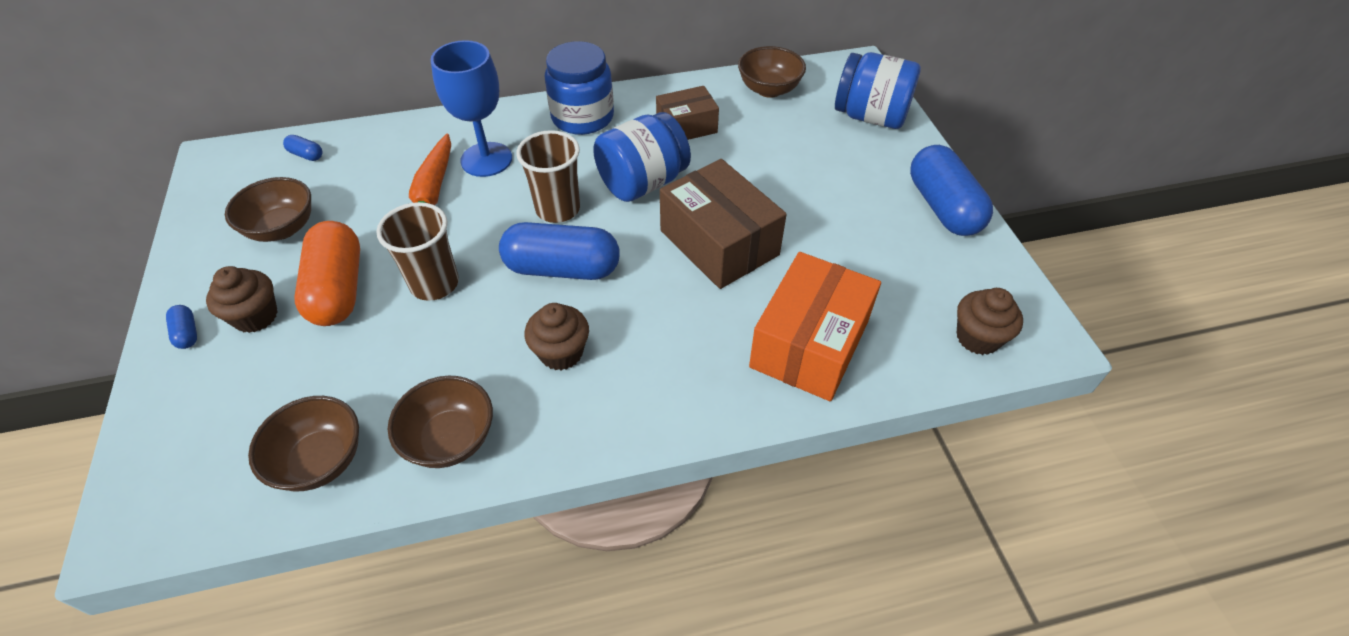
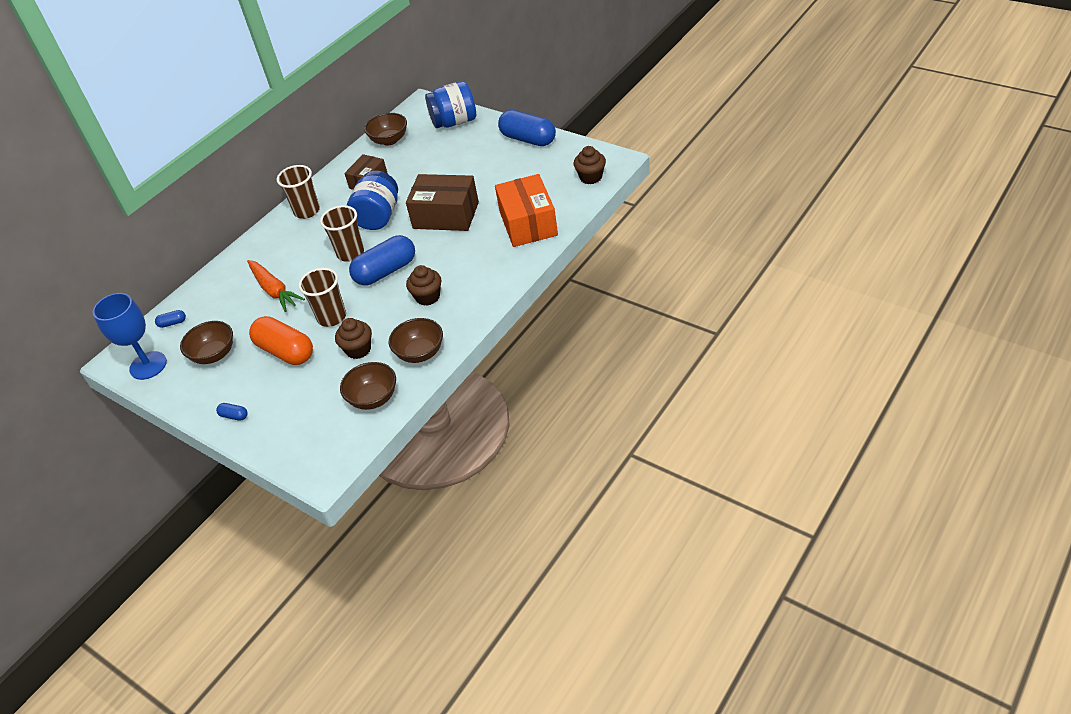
camera: 35 degrees left, 5 degrees down
brown cupcake [206,266,278,333] -> brown cupcake moved to [335,318,372,359]
blue goblet [431,40,512,177] -> blue goblet moved to [93,293,167,380]
blue jar [545,41,614,135] -> brown cup [277,165,320,219]

